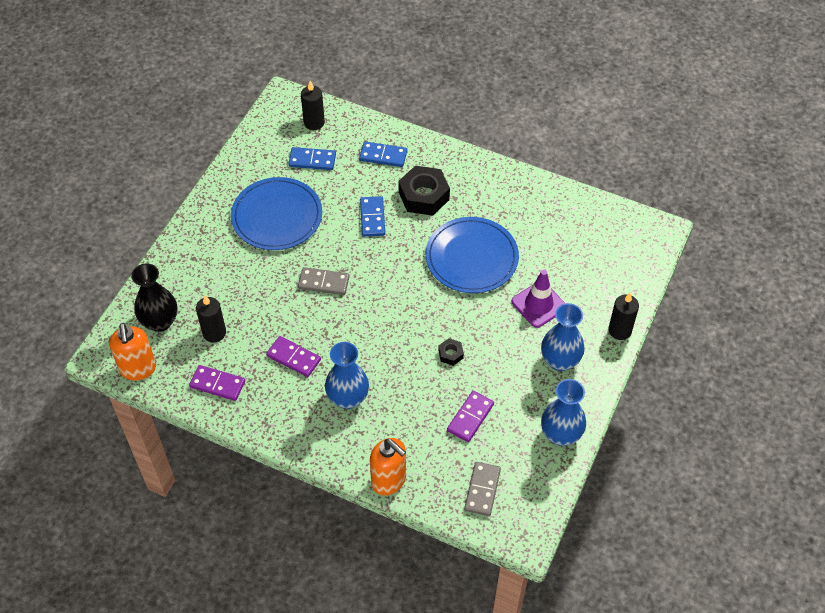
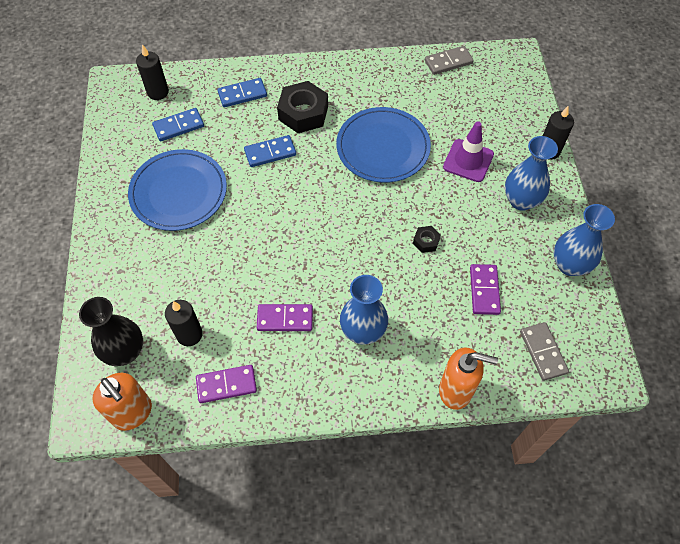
camera: 30 degrees left, 5 degrees up
grey domino [298,267,349,295] -> grey domino moved to [425,46,474,75]
blue domino [360,196,385,237] -> blue domino turned 75 degrees counterclockwise [244,135,296,167]

